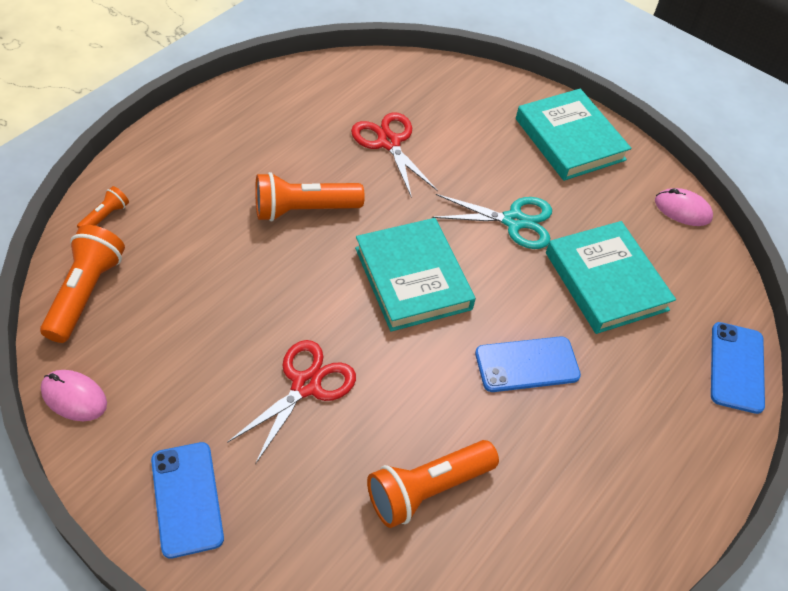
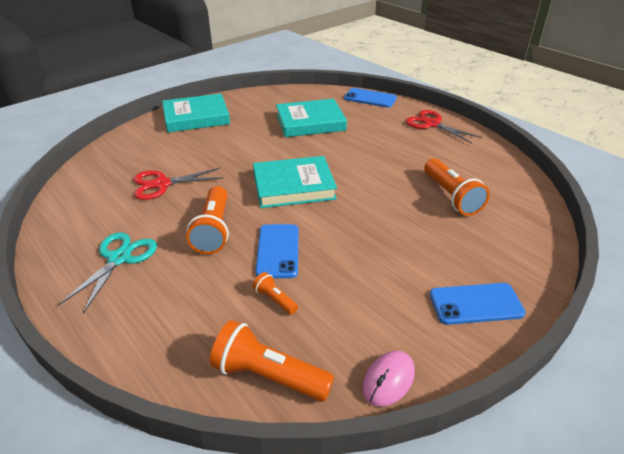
camera: 75 degrees left, 15 degrees down
orange flashlight [77,186,129,229] -> orange flashlight moved to [253,272,298,315]
red scissors [227,340,356,464] -> red scissors moved to [406,110,482,144]
turquoise scissors [432,194,552,249] -> turquoise scissors moved to [58,232,157,314]
blue phone [475,336,581,392] -> blue phone moved to [256,224,298,278]
pink mouse [655,188,713,226] -> none

